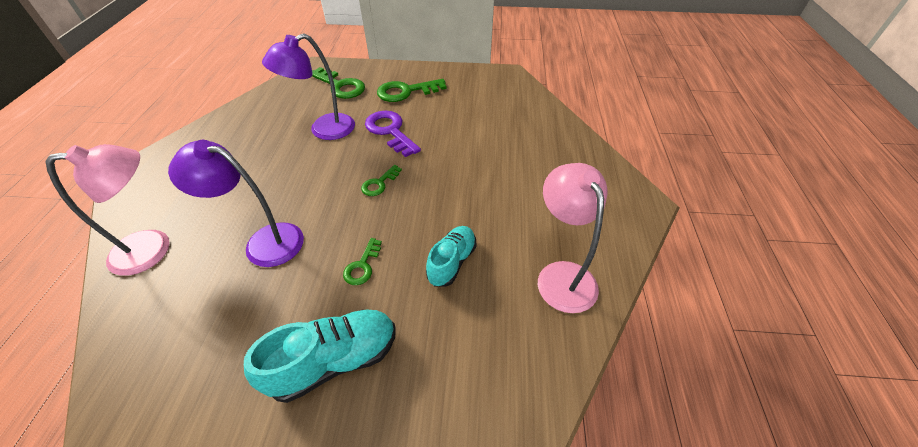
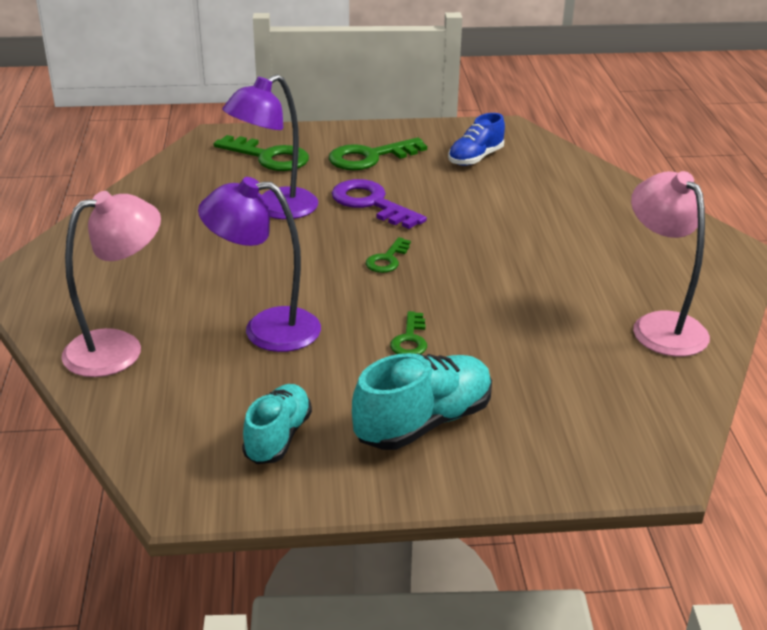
camera: 10 degrees left, 15 degrees down
turquoise shoe [426,226,476,286] -> turquoise shoe moved to [242,384,312,464]
none -> blue shoe [448,113,505,166]

